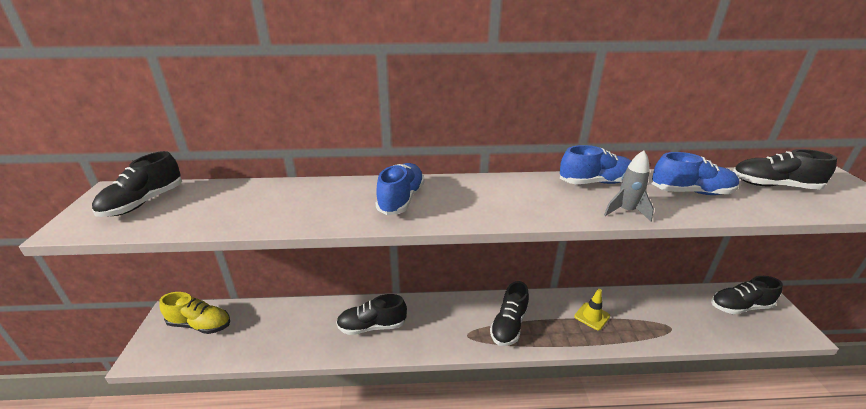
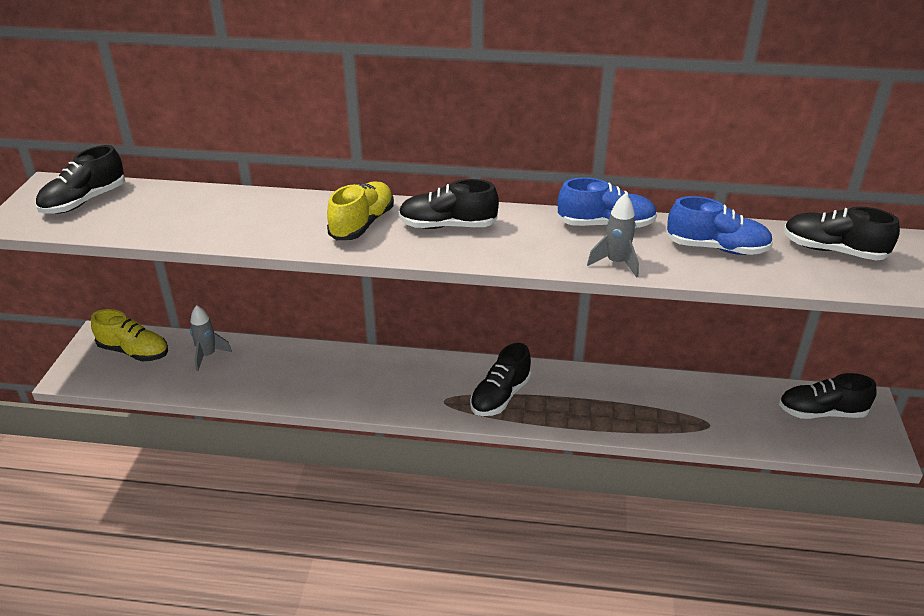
camera: 10 degrees right, 5 degrees up
black shoe [336,294,407,335] -> black shoe moved to [399,179,499,229]
blue shoe [376,163,425,215] -> yellow shoe [327,181,394,240]
yellow traffic cone [574,289,610,331] -> none
none -> grey rocket [190,305,232,371]

